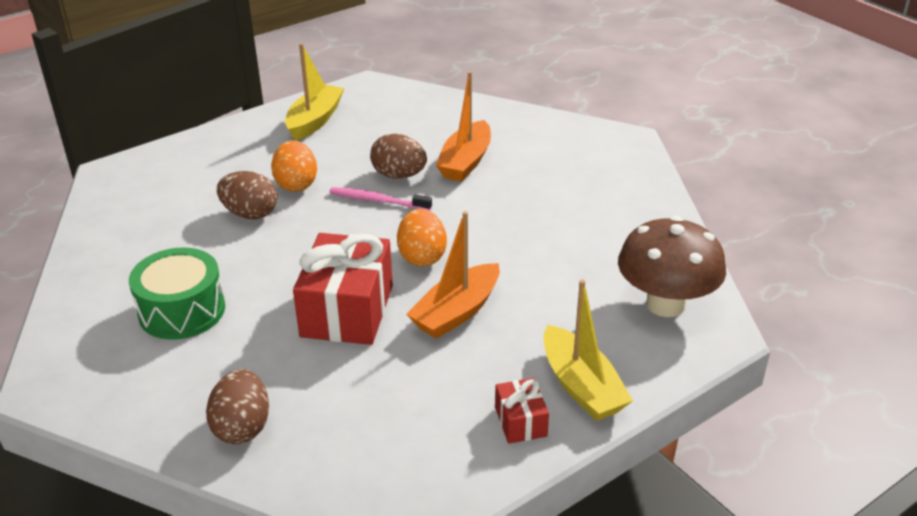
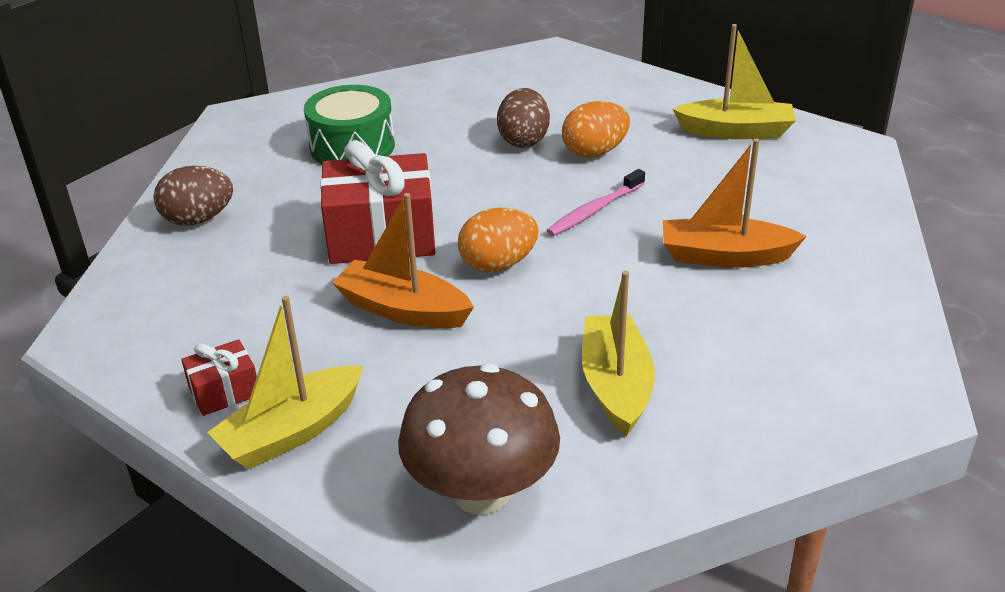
camera: 75 degrees right, 0 degrees up
pink toothbrush [329,187,432,211] -> pink toothbrush turned 135 degrees counterclockwise [546,169,645,236]
brown egg [370,134,427,179] -> none
none -> yellow boat [582,271,655,436]

